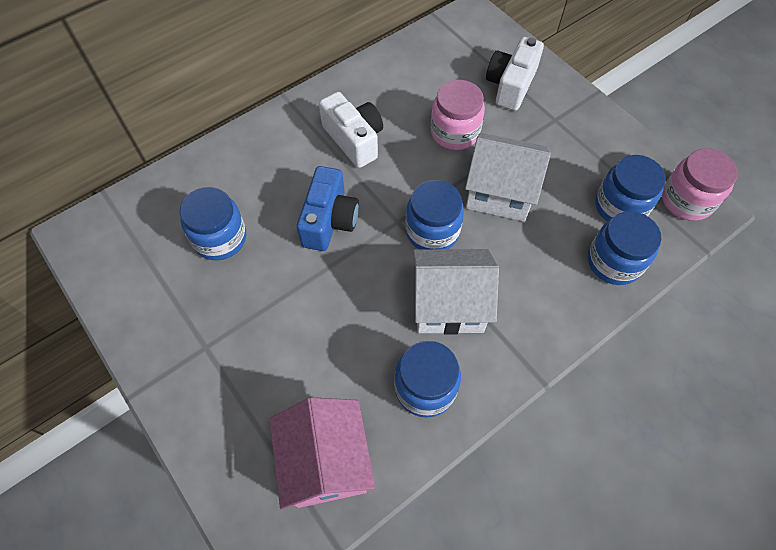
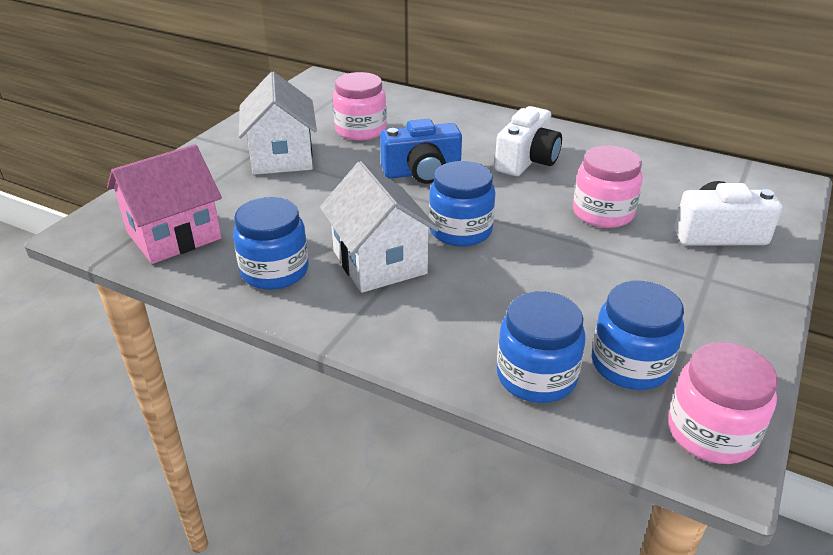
camera: 65 degrees right, 25 degrees down
blue jar [179,187,246,260] -> pink jar [333,72,387,141]
white house [465,133,551,222] -> white house moved to [239,71,317,175]

